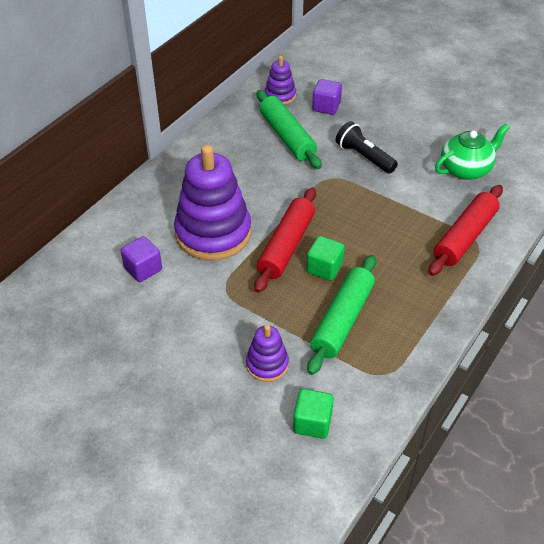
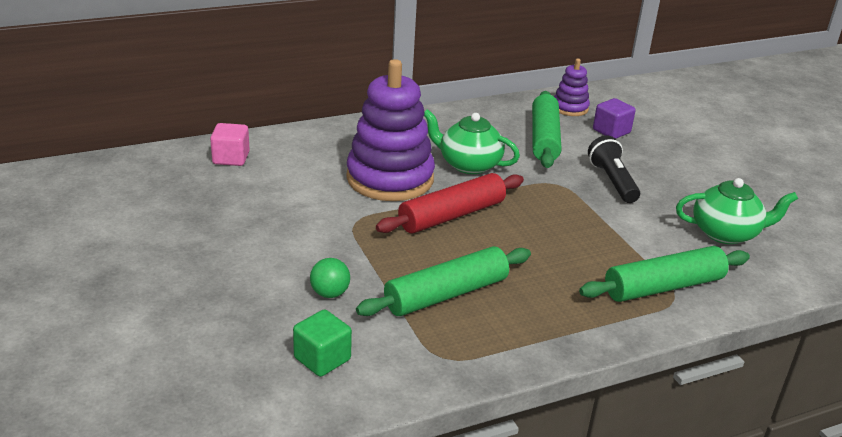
camera: 30 degrees right, 15 degrees down
purple cube [121,236,162,282] -> none
purple stacking toy [246,325,289,382] -> green ball [310,258,350,298]
green cube [306,236,345,281] -> none
red rolling pin [428,185,503,276] -> green rolling pin [579,246,750,302]
none -> pink cube [210,123,250,166]
none -> green teapot [424,109,520,174]

